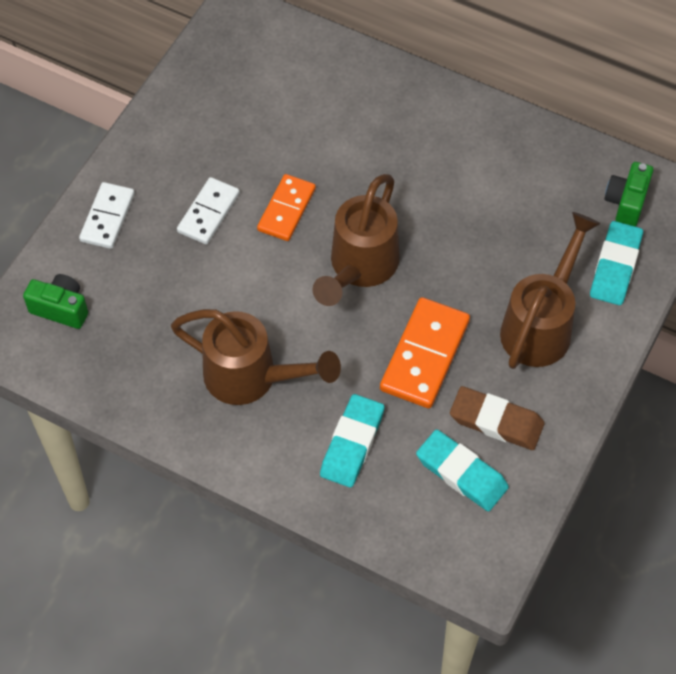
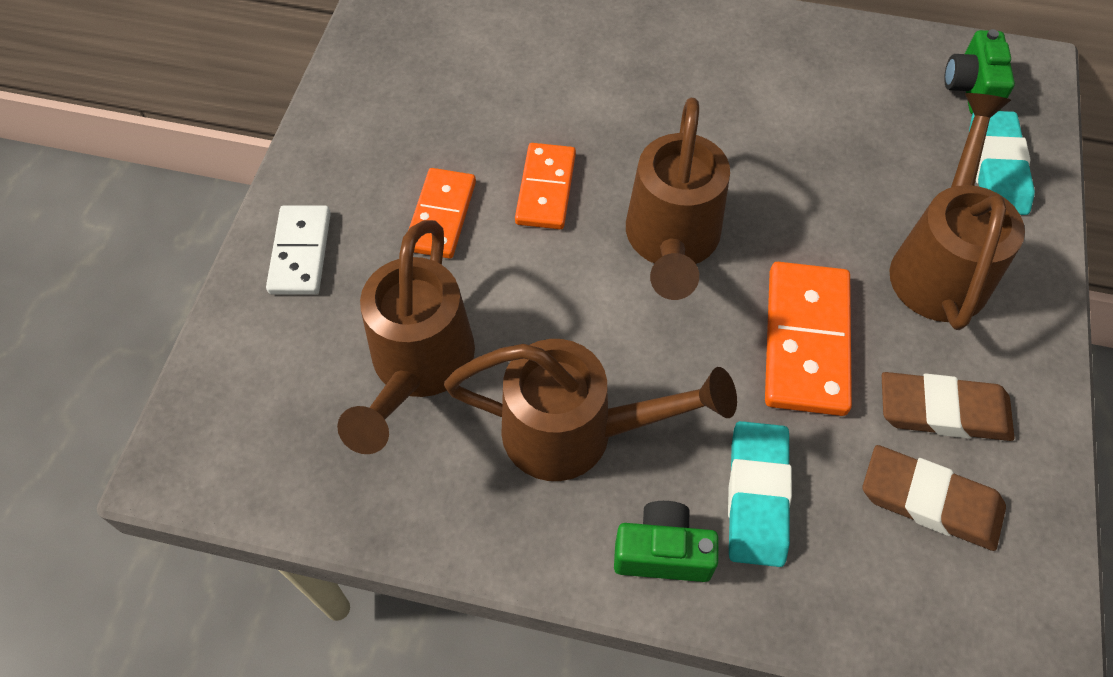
camera: 15 degrees left, 0 degrees up
green camera [23,274,88,329] -> green camera moved to [614,501,719,582]
white domino [177,177,240,245] -> orange domino [409,168,476,259]
turquoise eraser [416,429,509,511] -> brown eraser [863,445,1006,551]
none -> brown watering can [337,220,475,454]

